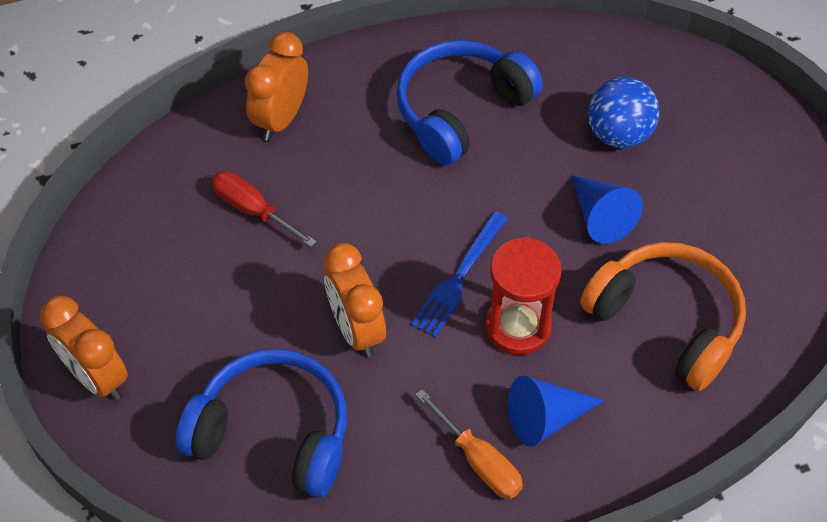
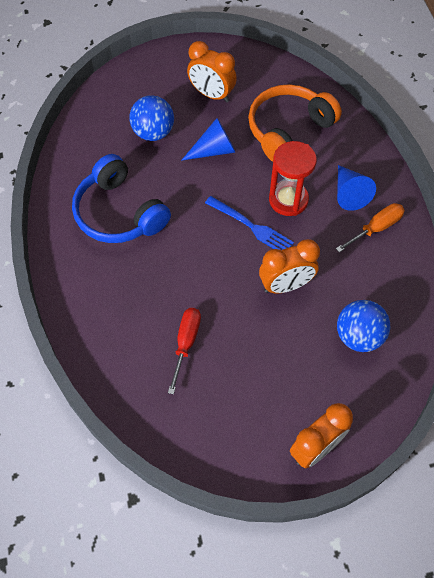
camera: 85 degrees left, 5 degrees up
blue headphones [175,349,347,498] -> blue ball [337,300,390,352]
red screwdriver [212,171,317,247] -> red screwdriver turned 150 degrees clockwise [168,308,201,394]
orange clock [245,32,308,141] -> orange clock moved to [187,41,237,103]

